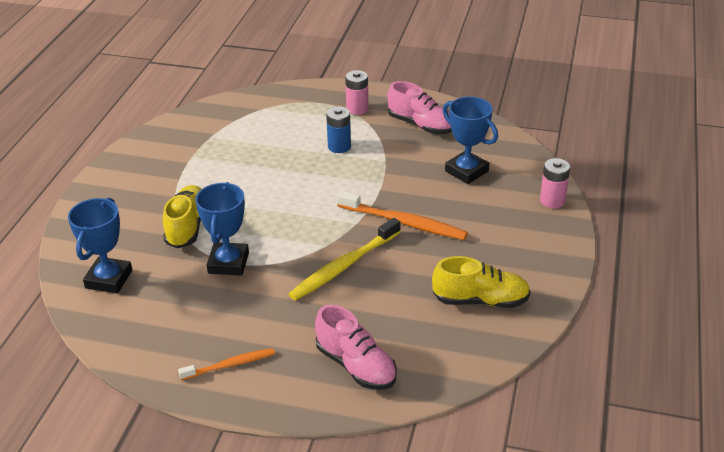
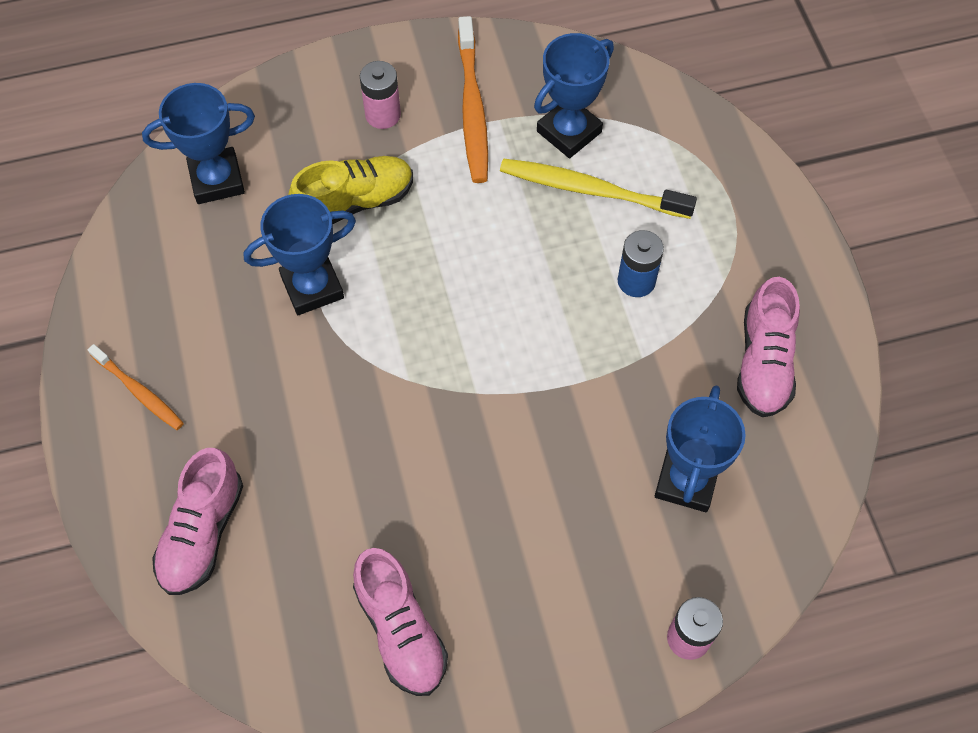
camera: 60 degrees right, 25 degrees up
yellow toothbrush [289,218,401,301] -> yellow toothbrush moved to [500,158,697,219]
orange toothbrush [337,190,468,240] -> orange toothbrush moved to [458,16,488,183]
pink battery [345,70,368,115] -> pink battery moved to [360,61,401,129]
yellow shoe [432,256,531,308] -> pink shoe [353,548,448,696]
none -> blue trophy [534,33,614,158]

